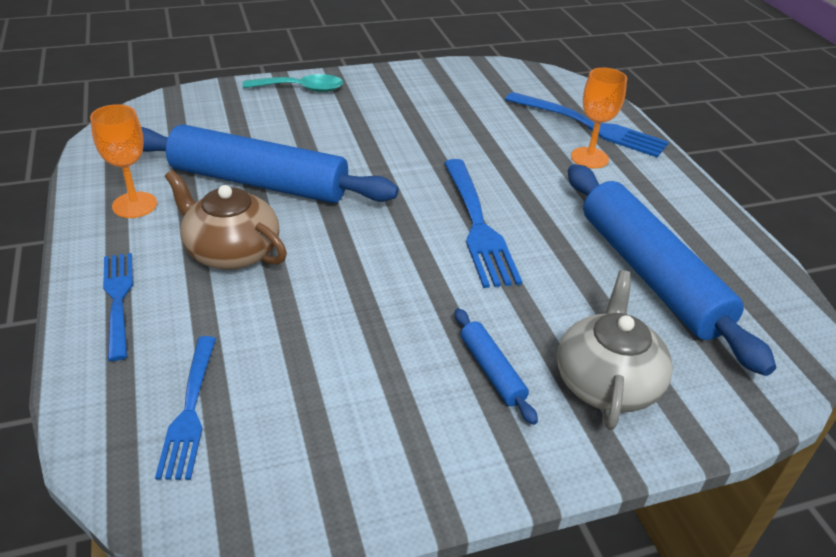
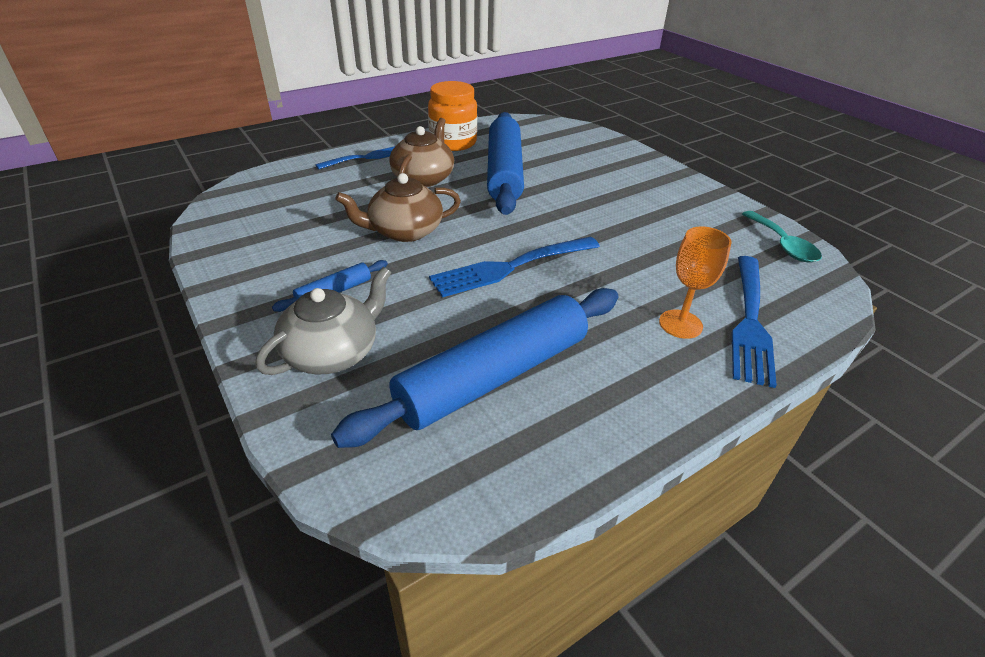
camera: 75 degrees right, 0 degrees up
orange goblet [90,104,157,218] -> orange jar [428,81,477,151]
blue fork [155,336,216,480] -> none
turquoise spoon [243,74,343,92] -> turquoise spoon moved to [742,211,822,262]
grey teapot [557,270,673,430] -> grey teapot turned 45 degrees counterclockwise [256,267,391,375]
none -> brown teapot [335,173,461,242]

